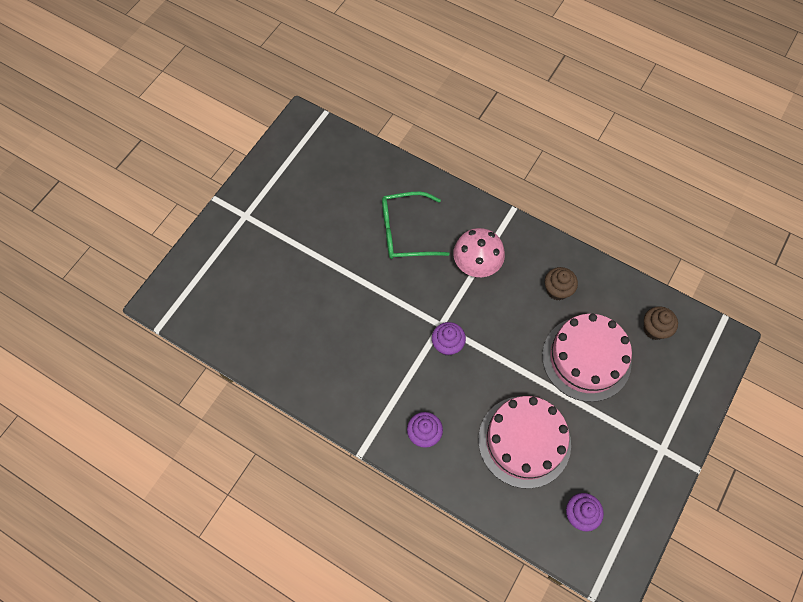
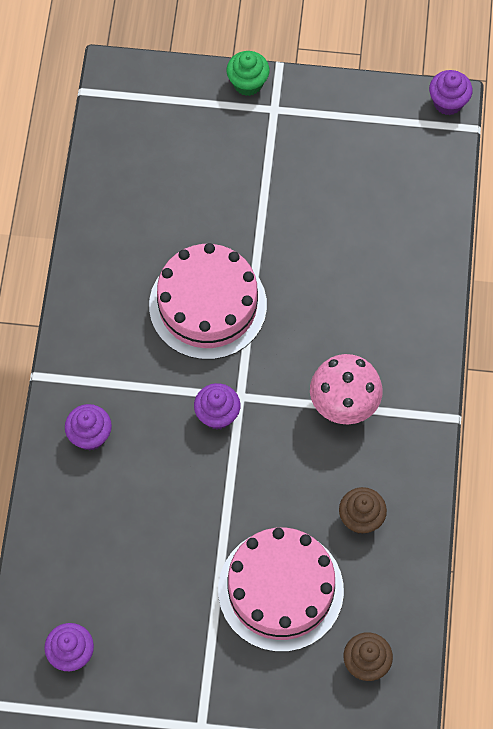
camera: 65 degrees right, 0 degrees up
green glasses [382,192,450,259] -> none
pink cake [478,396,571,489] -> pink cake moved to [149,243,267,360]
none -> green cupcake [227,51,270,96]
none -> purple cupcake [429,70,473,115]

